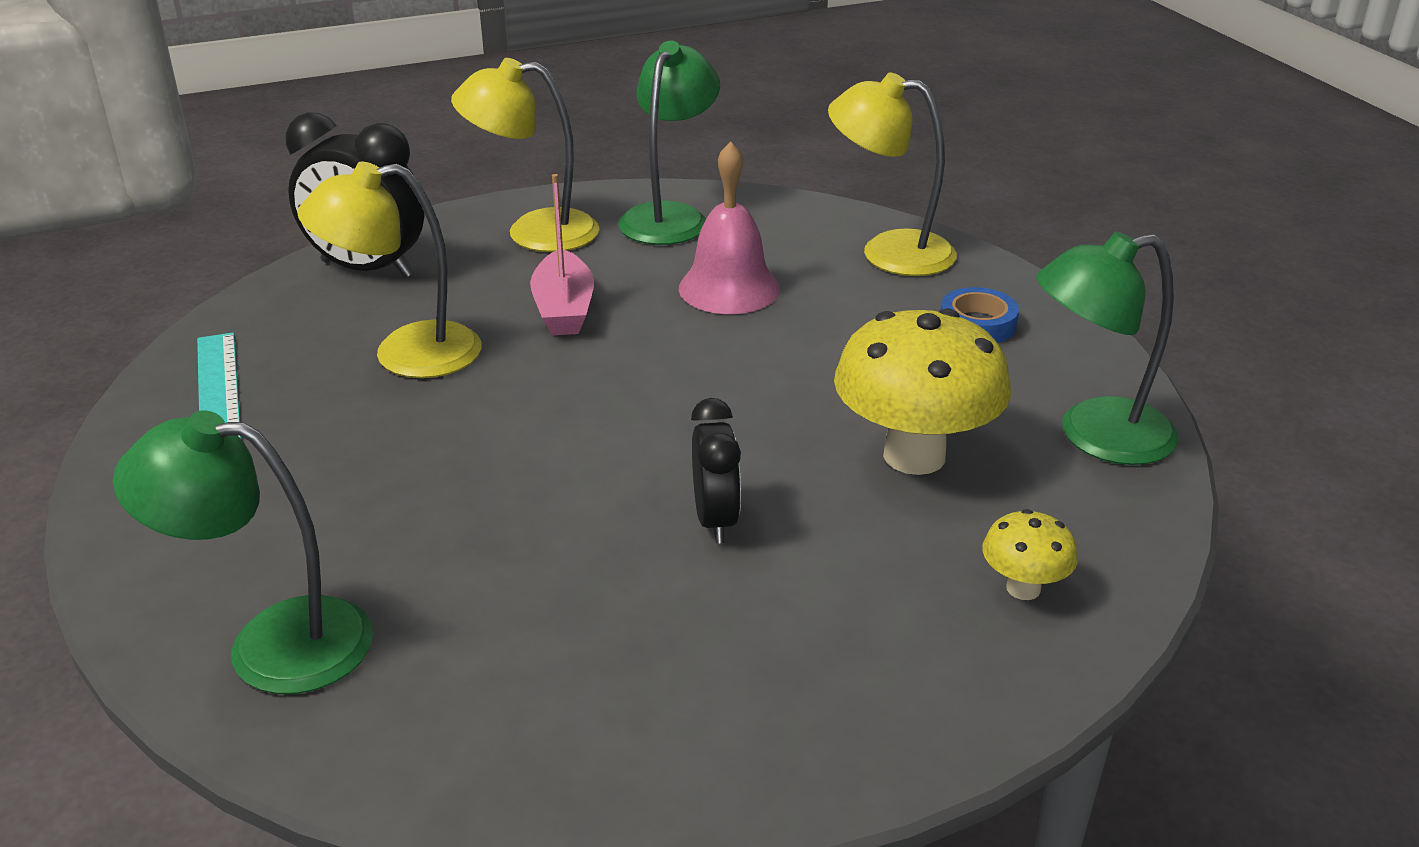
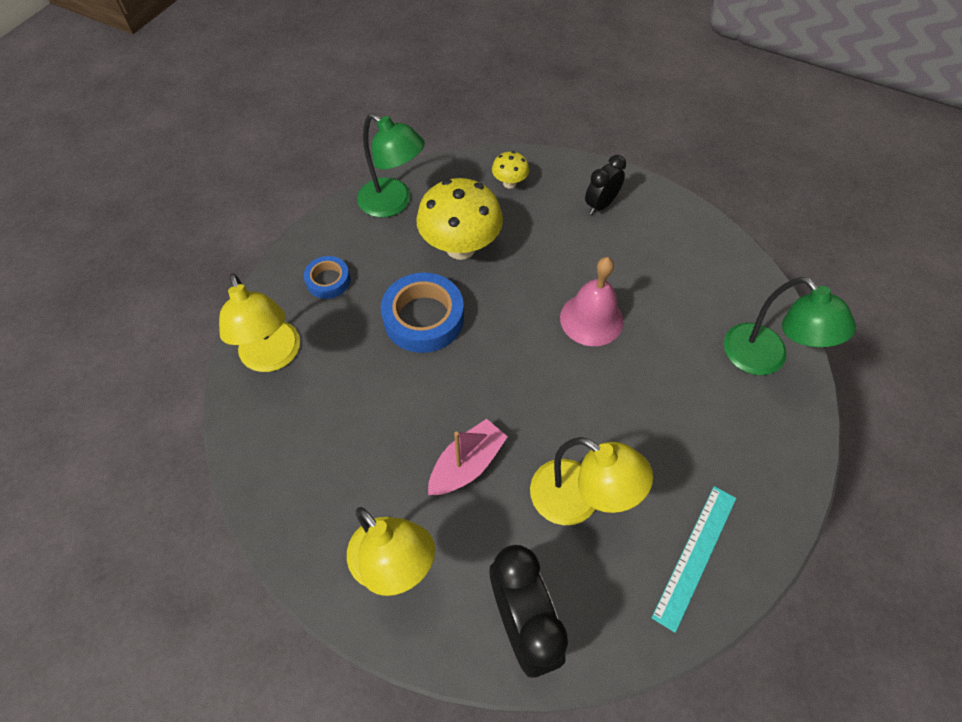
camera: 130 degrees left, 25 degrees up
green lamp [618,41,720,245] -> none
pink bell [679,141,780,314] -> pink bell moved to [560,257,623,346]
black clock [691,398,741,544] -> black clock moved to [585,155,626,214]
none -> blue tape [381,273,464,353]

